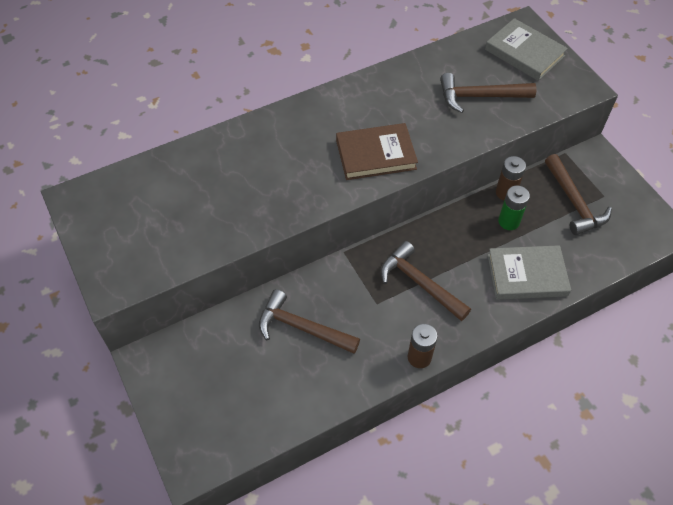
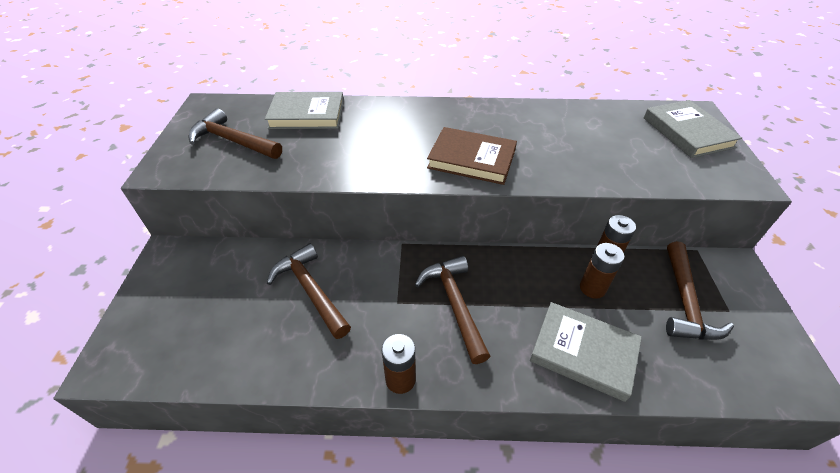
camera: 30 degrees right, 10 degrees down
brown hammer [440,73,536,113] -> brown hammer moved to [188,108,282,159]
green battery [498,185,530,230] -> brown battery [580,243,624,299]
none -> grey book [265,92,344,129]

